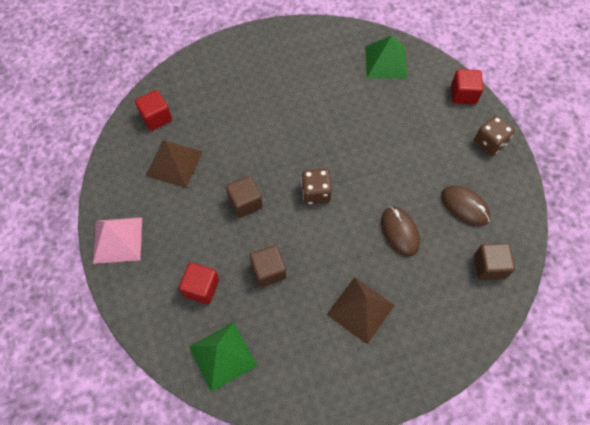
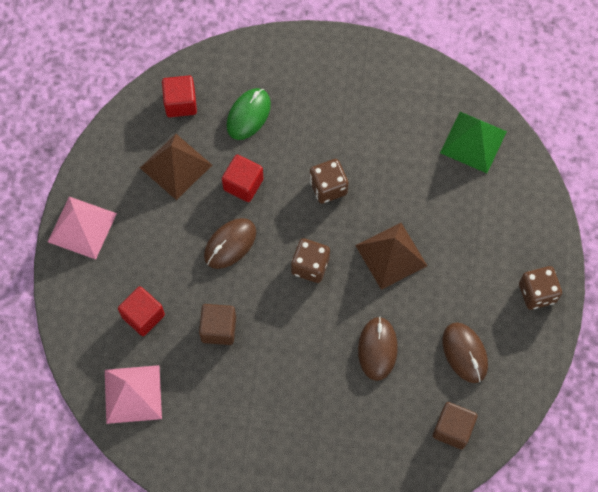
camera: 25 degrees right, 5 degrees up
green pyramid [189,322,257,392] -> pink pyramid [105,365,162,424]
brown cube [226,176,263,218] -> brown mouse [204,218,256,269]
brown pyramid [327,277,395,344] -> brown pyramid moved to [355,223,427,290]
red cube [451,69,484,104] -> red cube moved to [222,155,264,202]
none -> green mouse [227,88,271,140]
none -> brown dice [310,159,349,204]

